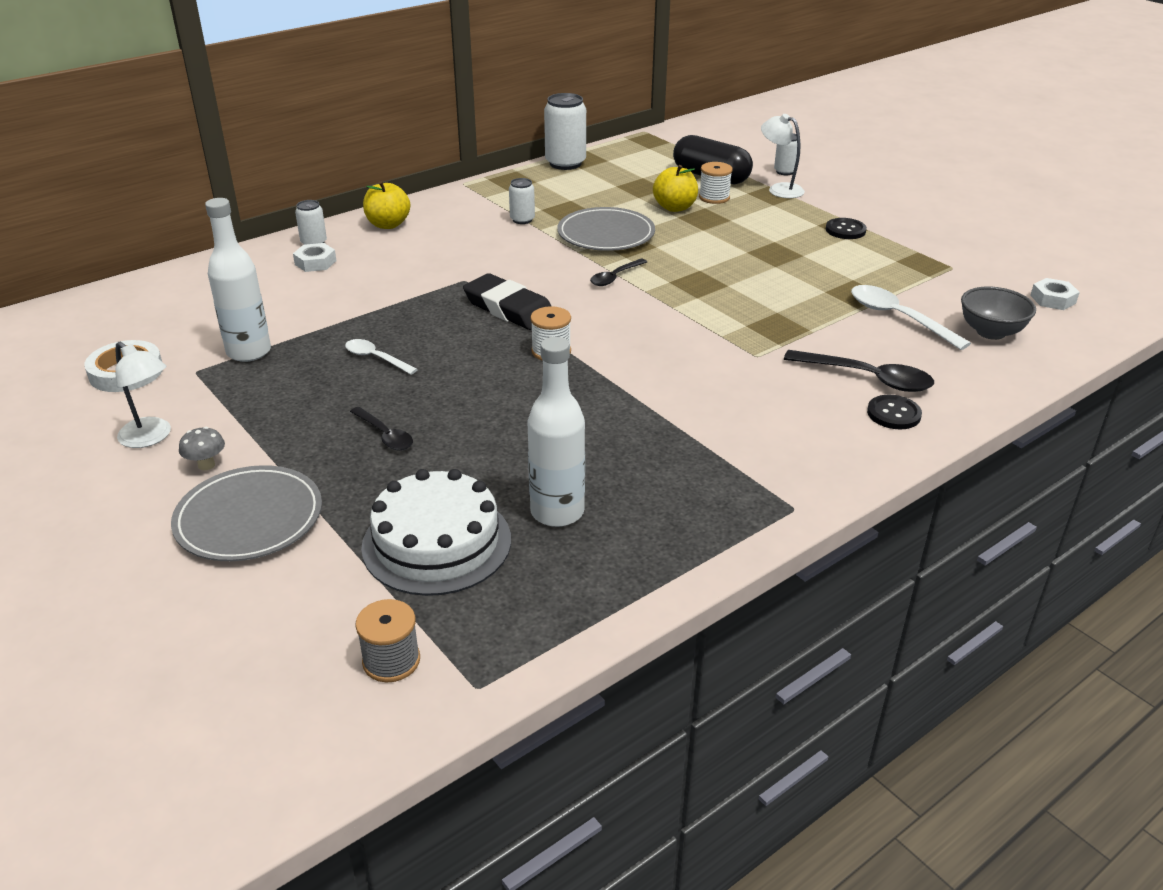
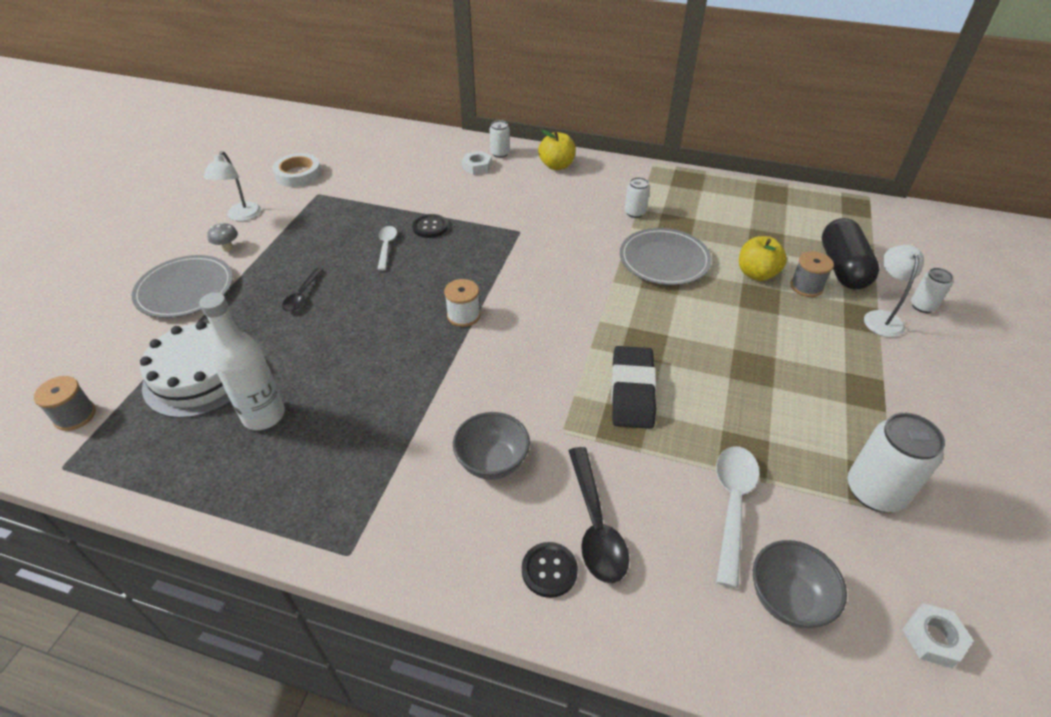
camera: 55 degrees right, 10 degrees up
white bottle [205,198,271,362] -> none
black eraser [463,273,551,330] -> black eraser moved to [611,346,656,429]
white can [544,93,586,170] -> white can moved to [848,413,945,512]
black spoon [590,259,647,286] -> none
white spool [699,162,733,204] -> grey spool [790,251,834,297]
black button [826,218,867,239] -> black button moved to [412,214,448,238]
none -> grey bowl [453,412,530,480]

